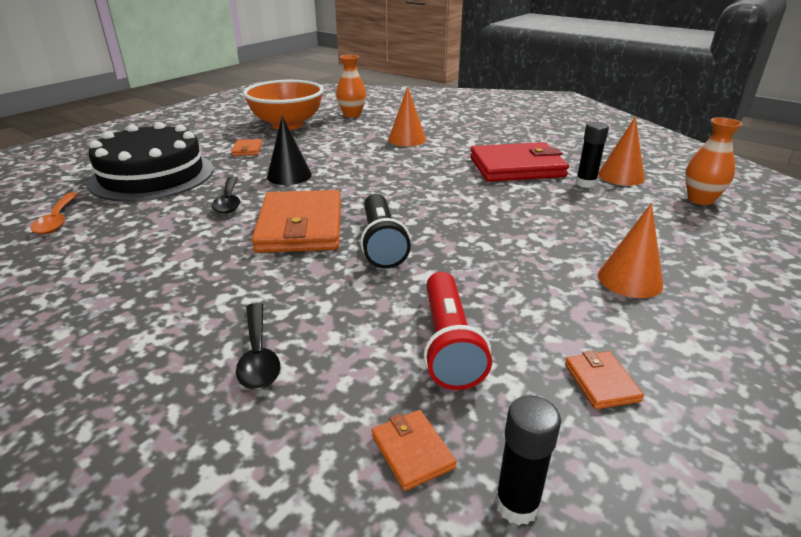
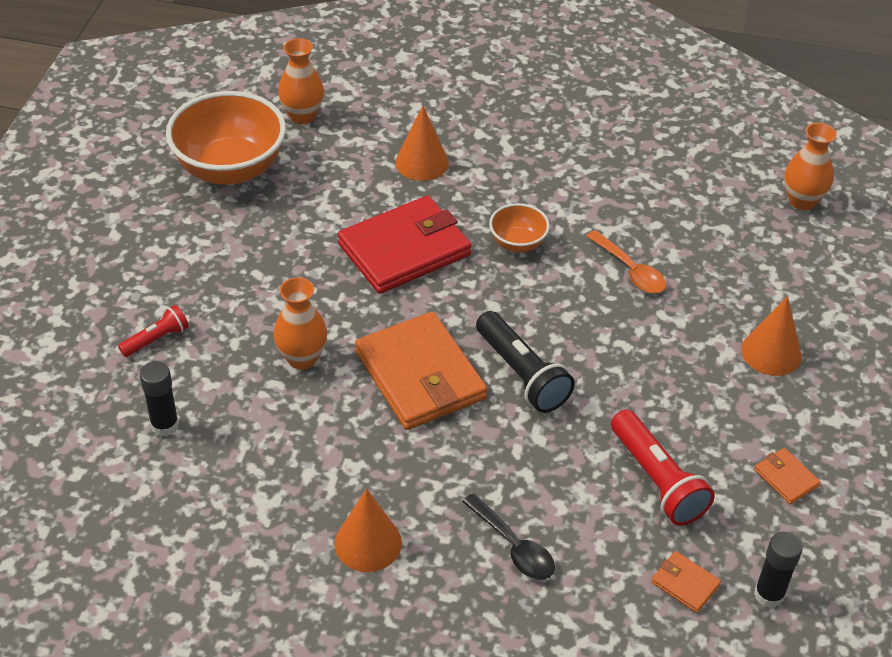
camera: 25 degrees left, 15 degrees up
orange spoon [31,192,78,234] -> orange spoon moved to [586,230,666,293]
black cake [87,122,213,202] -> red flashlight [118,305,189,357]
black spoon [212,176,240,214] -> orange vase [273,277,327,370]
orange wallet [231,139,262,156] -> none
black cone [267,116,312,185] -> none
red wallet [470,142,569,182] -> red wallet moved to [338,196,471,294]
black glue stick [576,122,609,188] -> black glue stick moved to [140,361,179,437]
orange cone [598,116,645,186] -> orange cone moved to [334,489,402,572]
none -> orange bowl [489,203,550,252]

